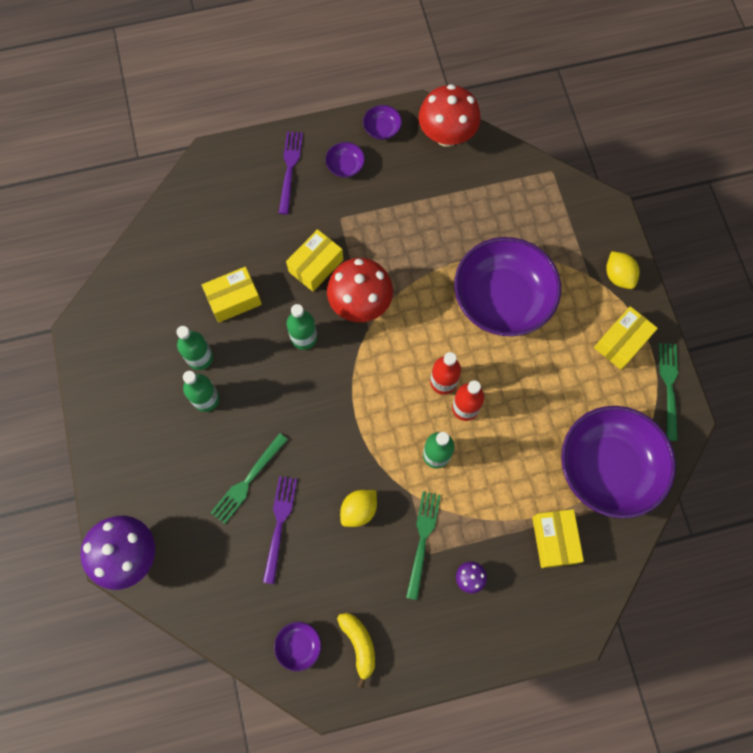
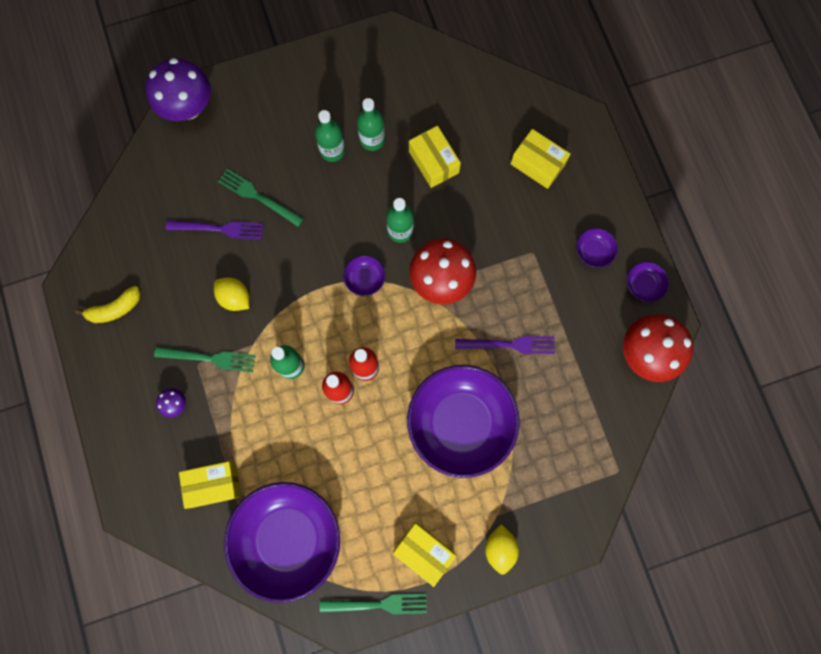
camera: 85 degrees right, 5 degrees up
purple bowl [274,622,321,671] -> purple bowl moved to [343,255,385,296]
purple fork [279,131,303,214] -> purple fork moved to [455,336,555,354]
yellow box [286,229,343,292] -> yellow box moved to [511,129,571,189]
yellow lemon [606,251,640,289] -> yellow lemon turned 60 degrees counterclockwise [485,524,519,575]

